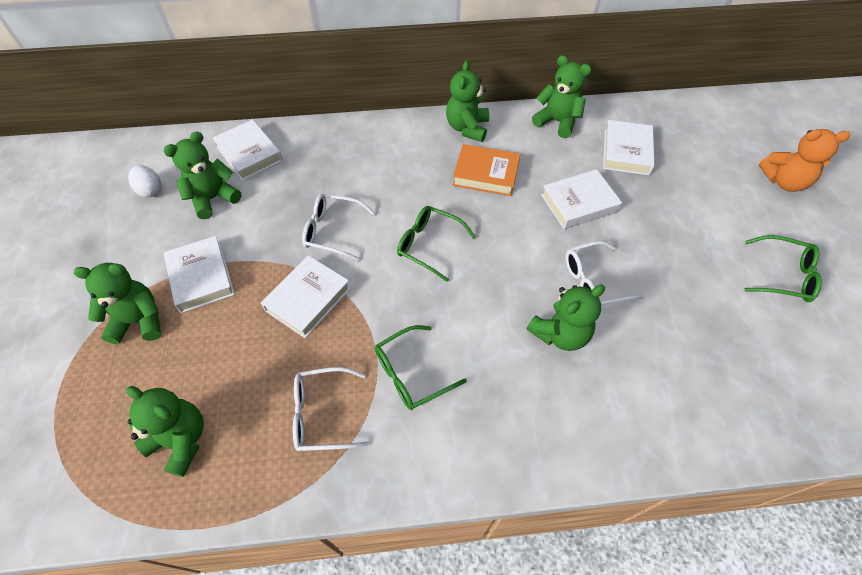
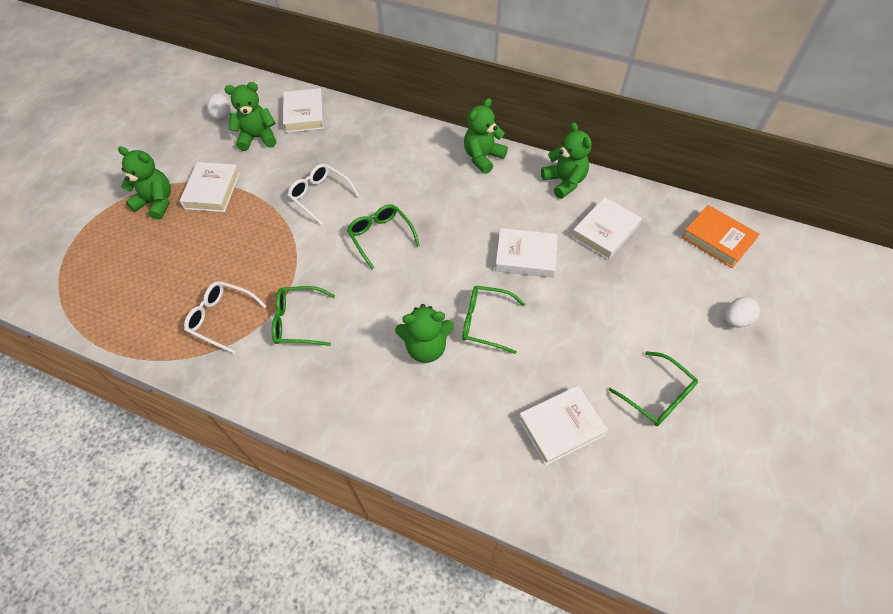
camera: 30 degrees right, 0 degrees up
green teddy bear [126,386,204,477] -> none
white book [261,255,351,338] -> white book moved to [518,385,608,466]
orange book [453,144,520,196] -> orange book moved to [681,205,759,268]
white glasses [565,241,645,305] -> green glasses [462,286,525,354]
orange teddy bear [759,129,850,192] -> white egg [725,297,760,328]

